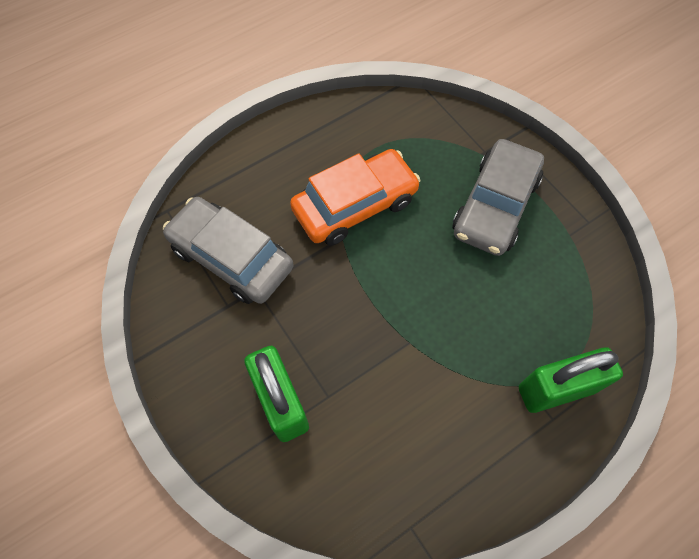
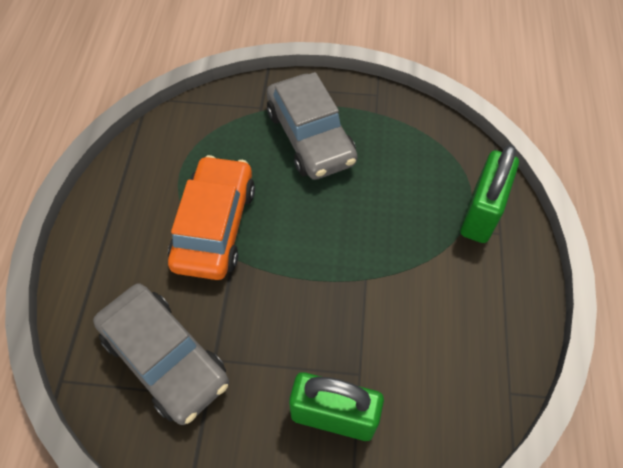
camera: 50 degrees left, 5 degrees down
grey car [163,197,293,304] -> grey car turned 120 degrees counterclockwise [93,283,229,425]

